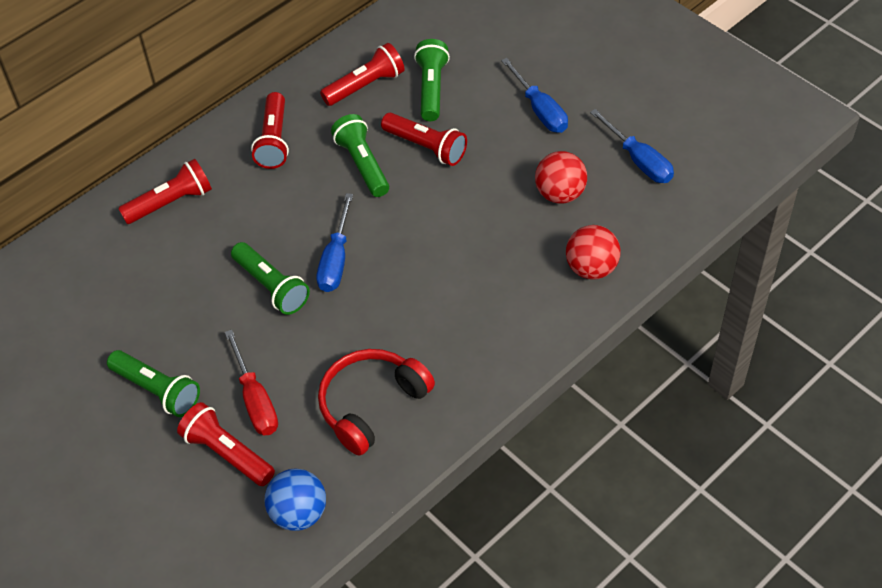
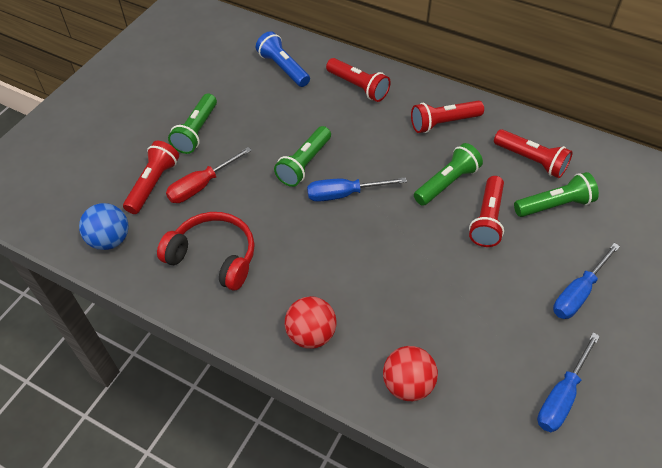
camera: 70 degrees right, 0 degrees up
red ball [535,151,587,204] -> red ball moved to [285,296,336,349]
none -> blue flashlight [256,31,310,87]

